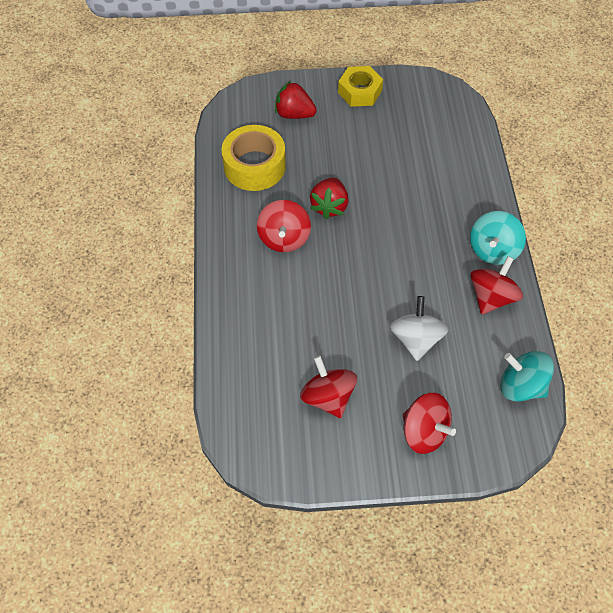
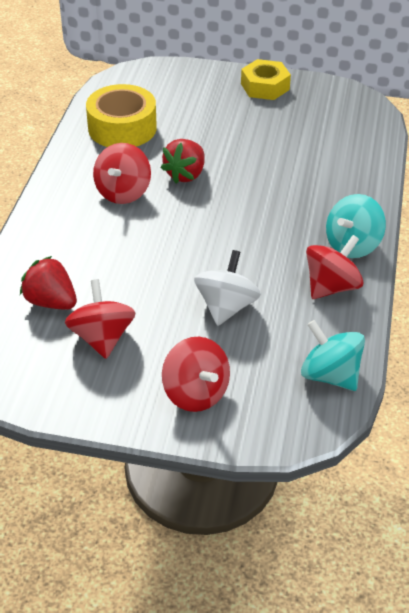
camera: 15 degrees right, 15 degrees down
red strawberry [275,81,317,119] -> red strawberry moved to [20,256,77,310]

